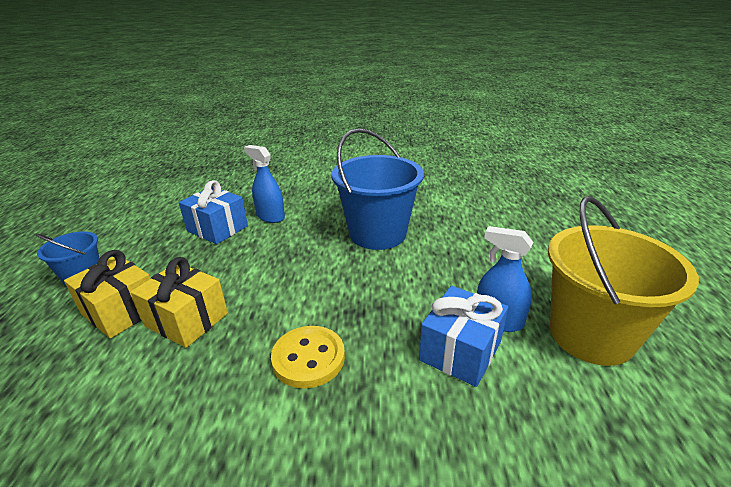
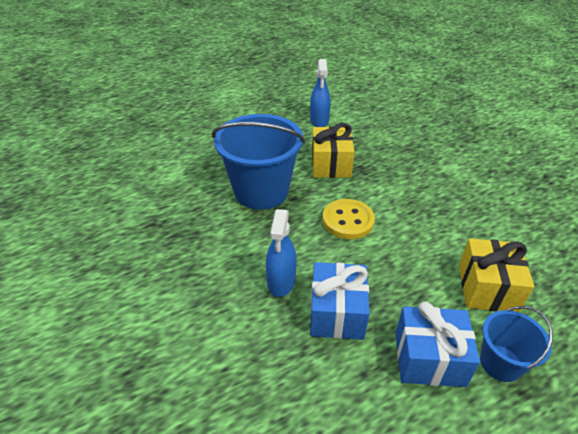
camera: 120 degrees left, 10 degrees up
yellow gift [131,257,228,348] -> yellow gift moved to [312,123,355,178]
yellow button [271,326,345,388] -> yellow button moved to [323,199,375,239]
blue gift [419,286,508,387] -> blue gift moved to [395,301,480,387]
yellow bucket [548,196,699,366] -> none

